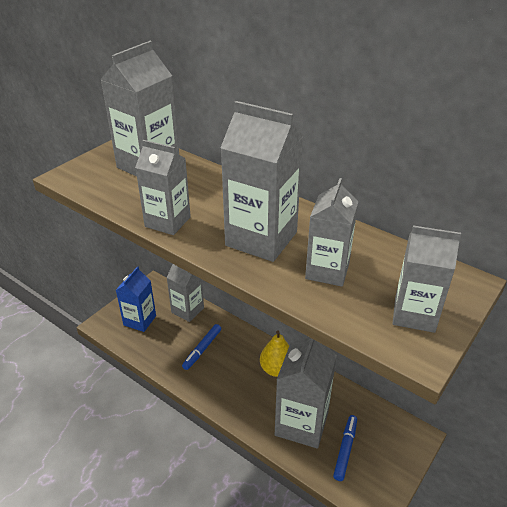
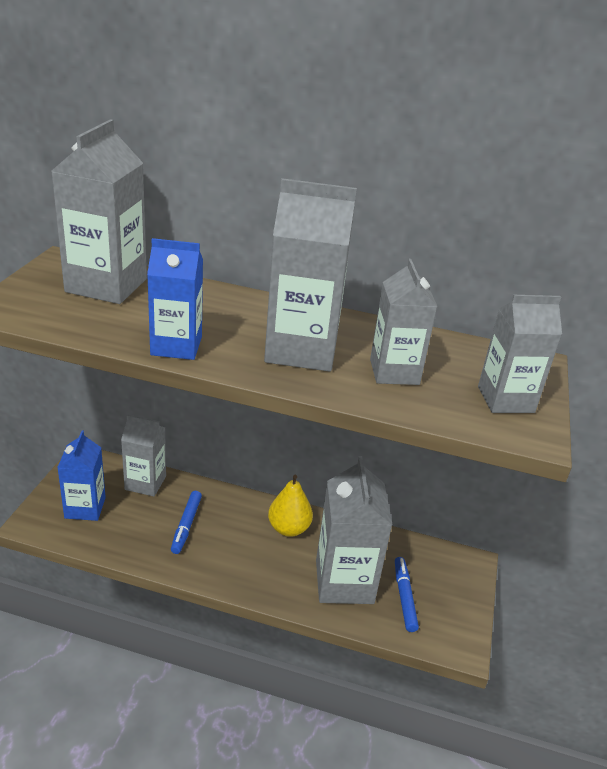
camera: 25 degrees left, 5 degrees down
grey carton [135,140,191,235] -> blue carton [147,238,203,360]

